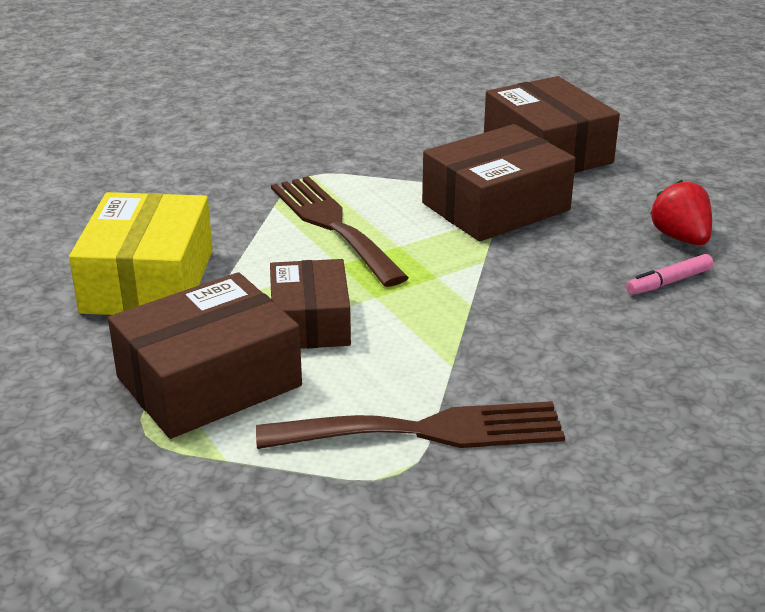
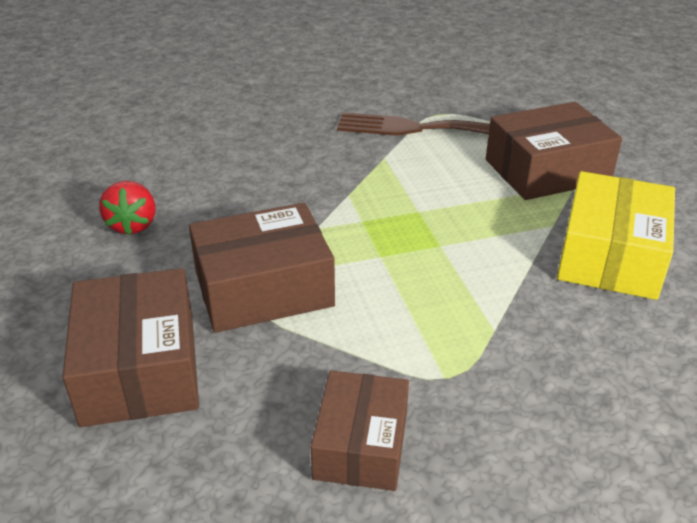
camera: 165 degrees left, 5 degrees up
brown box [270,259,351,349] -> brown box moved to [311,371,409,491]
brown fork [271,176,409,287] -> none
pink marker [626,254,713,295] -> none

